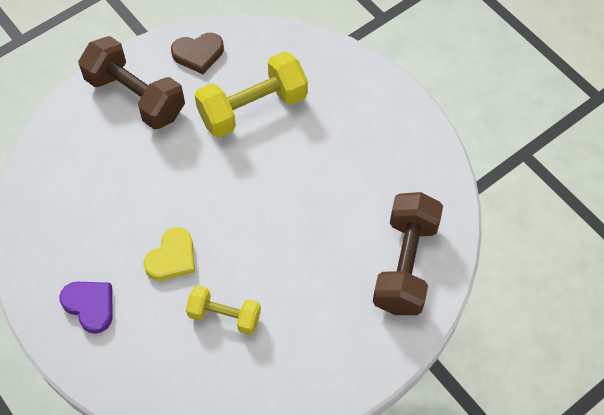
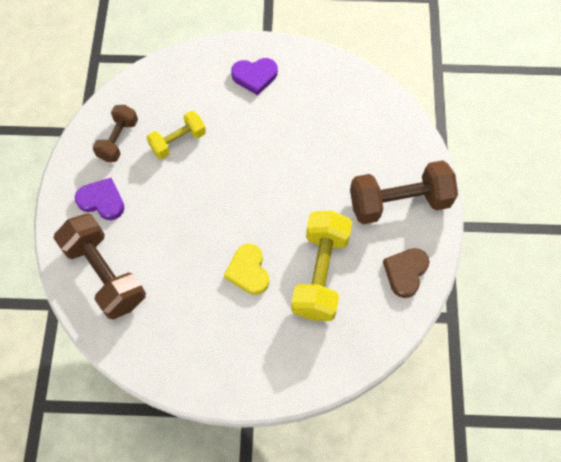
camera: 130 degrees right, 5 degrees up
yellow heart [143,227,195,280] -> yellow heart moved to [224,243,269,295]
none -> purple heart [75,178,124,220]
none -> brown dumbbell [93,105,138,162]

